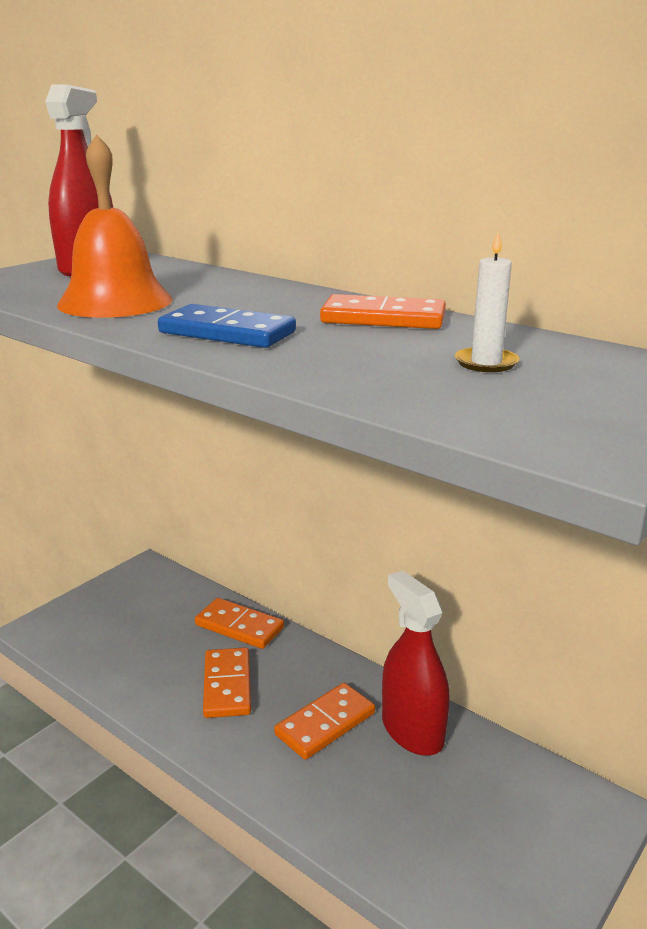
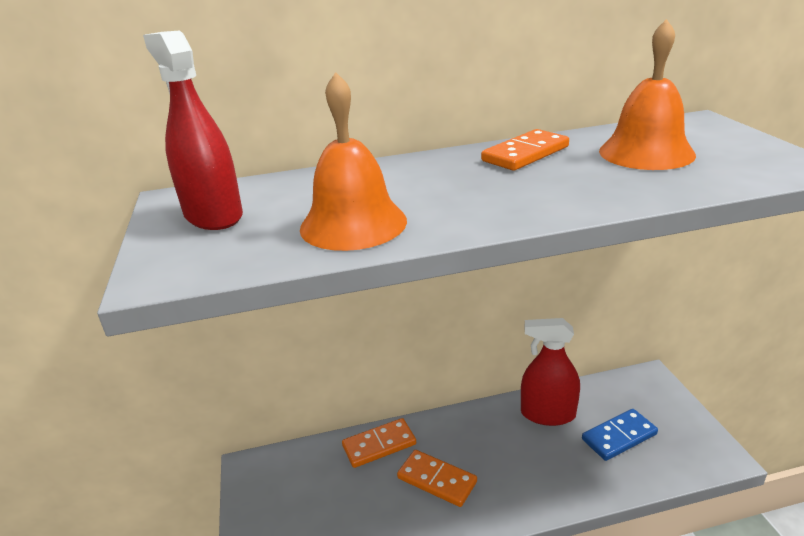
camera: 50 degrees left, 5 degrees up
blue domino [158,304,296,348] -> blue domino moved to [582,409,658,461]
orange domino [274,683,375,760] -> none
white candle [455,230,519,372] -> orange bell [599,19,696,170]

